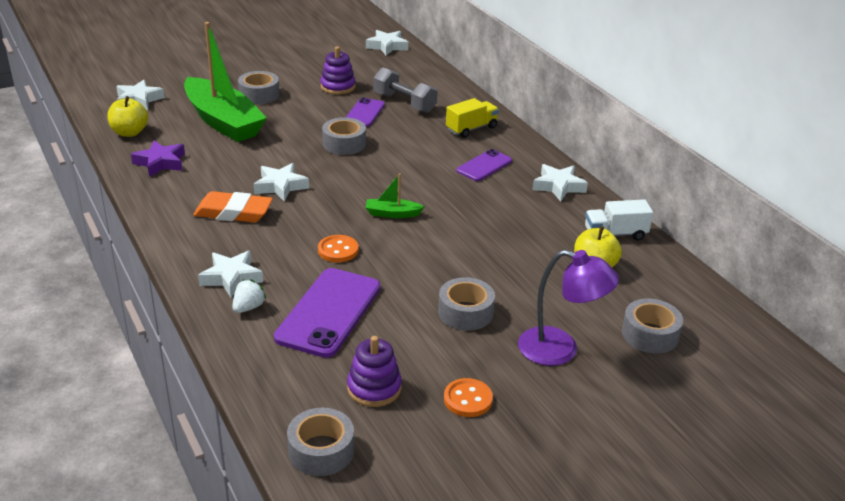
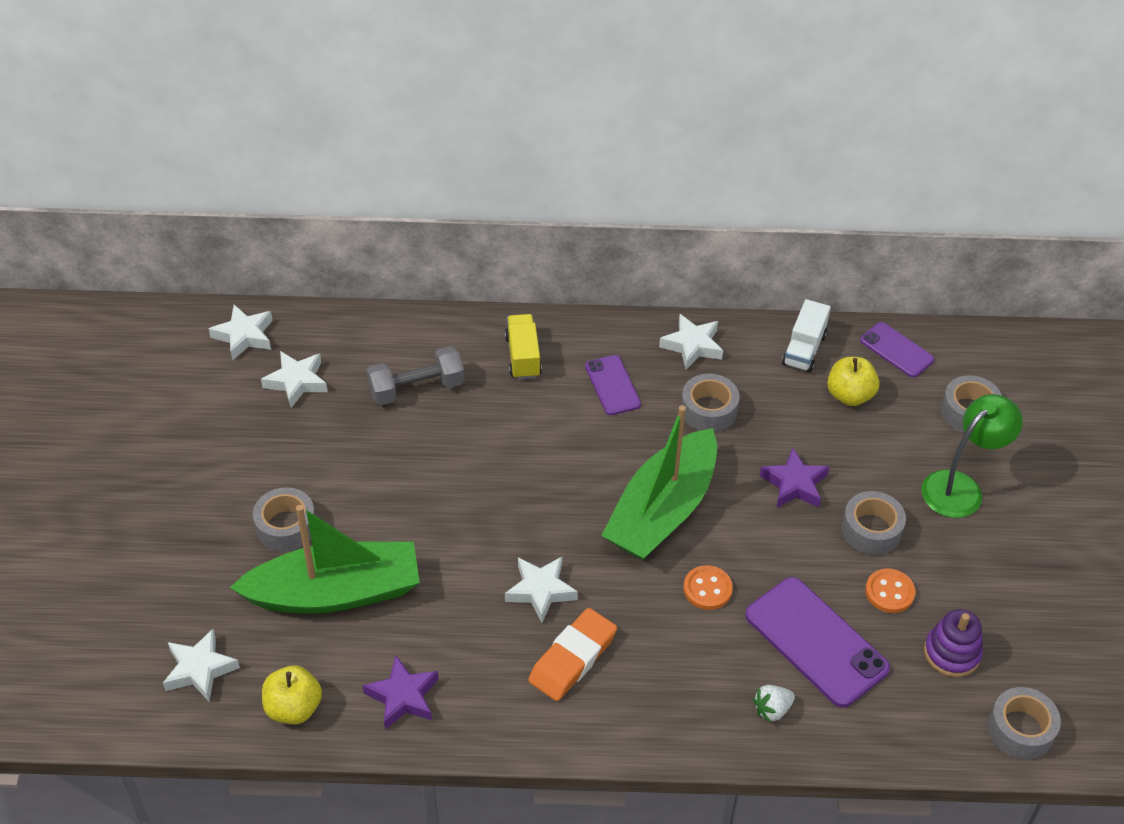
camera: 60 degrees left, 15 degrees up
white star [198,251,263,297] -> white star moved to [261,351,328,408]
white strawberry [233,279,266,313] -> white strawberry turned 90 degrees counterclockwise [753,685,795,723]
purple stacking toy [320,47,356,95] -> none
grey tape [322,117,366,155] -> grey tape moved to [681,374,740,432]
purple phone [346,98,385,127] -> purple phone moved to [860,322,934,377]
green boat [365,173,424,218] -> green boat [601,405,717,560], size x2.45
orange button [444,378,493,417] -> orange button moved to [865,568,916,613]
purple lamp [518,250,619,366] -> green lamp [921,394,1023,518]
none -> purple star [759,447,830,508]

